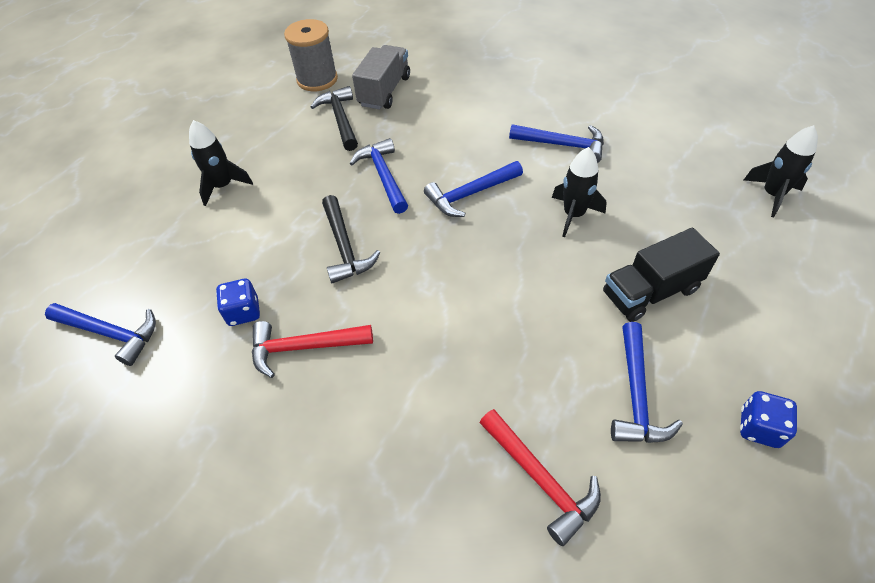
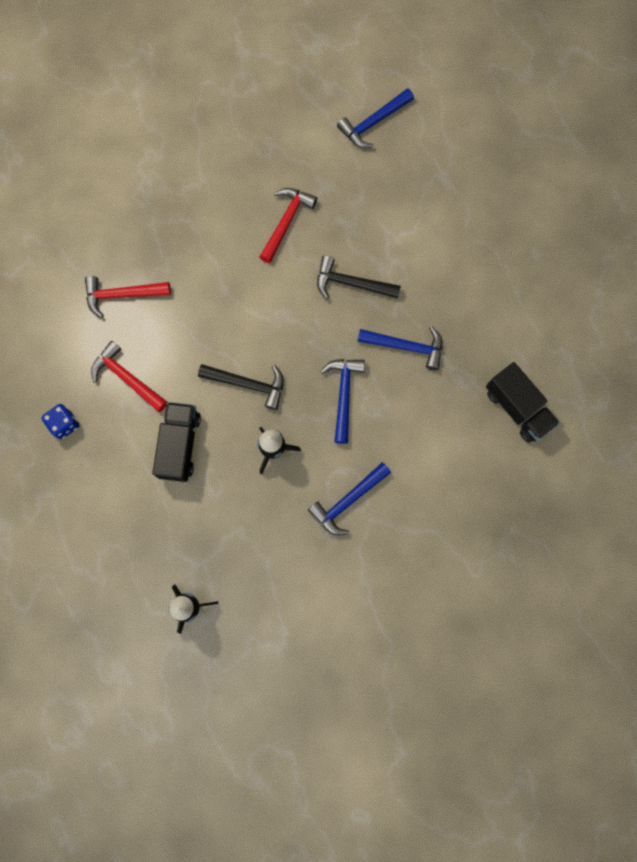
camera: 120 degrees right, 25 degrees up
black rocket [189,120,253,206] -> none
blue dice [216,279,260,326] -> none
grey spool [284,19,338,91] -> none
black hammer [311,86,358,151] -> black hammer moved to [198,364,284,410]
grey truck [352,45,410,110] -> black truck [486,362,560,443]
blue hammer [611,322,683,443] -> red hammer [91,341,167,412]

